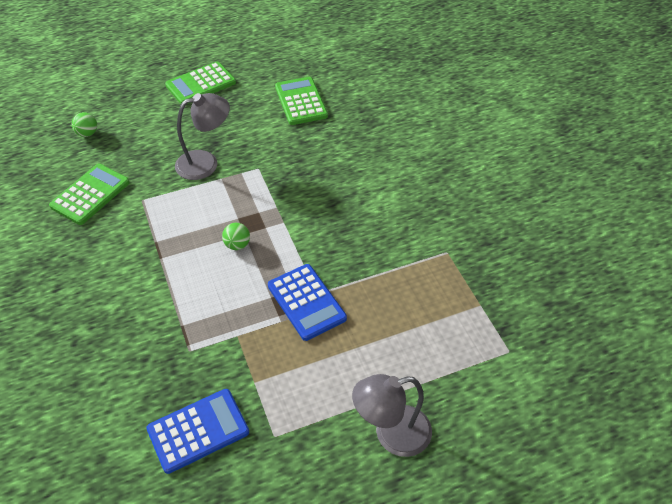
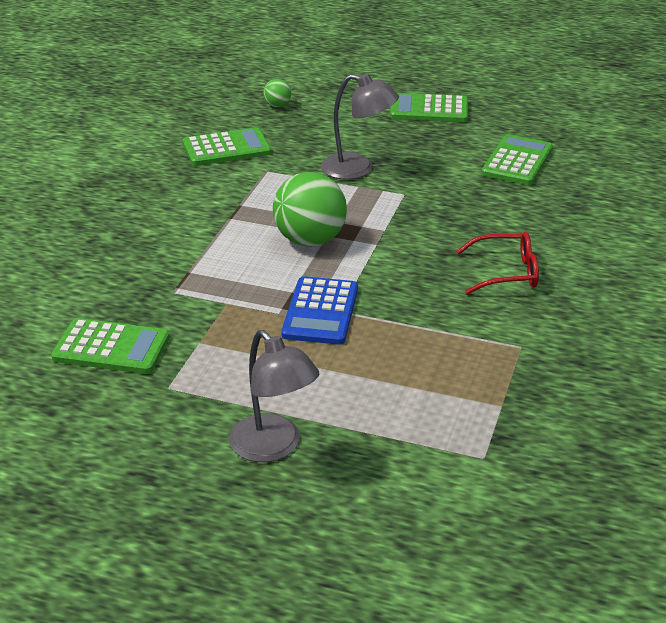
camera: 40 degrees right, 15 degrees down
blue calculator [146,389,249,474] -> green calculator [51,318,170,374]
green ball [222,223,250,250] -> green ball [273,172,347,246], size x2.17
grey lamp [352,374,432,457] -> grey lamp turned 150 degrees counterclockwise [229,330,319,462]
none -> red glasses [456,232,539,295]

